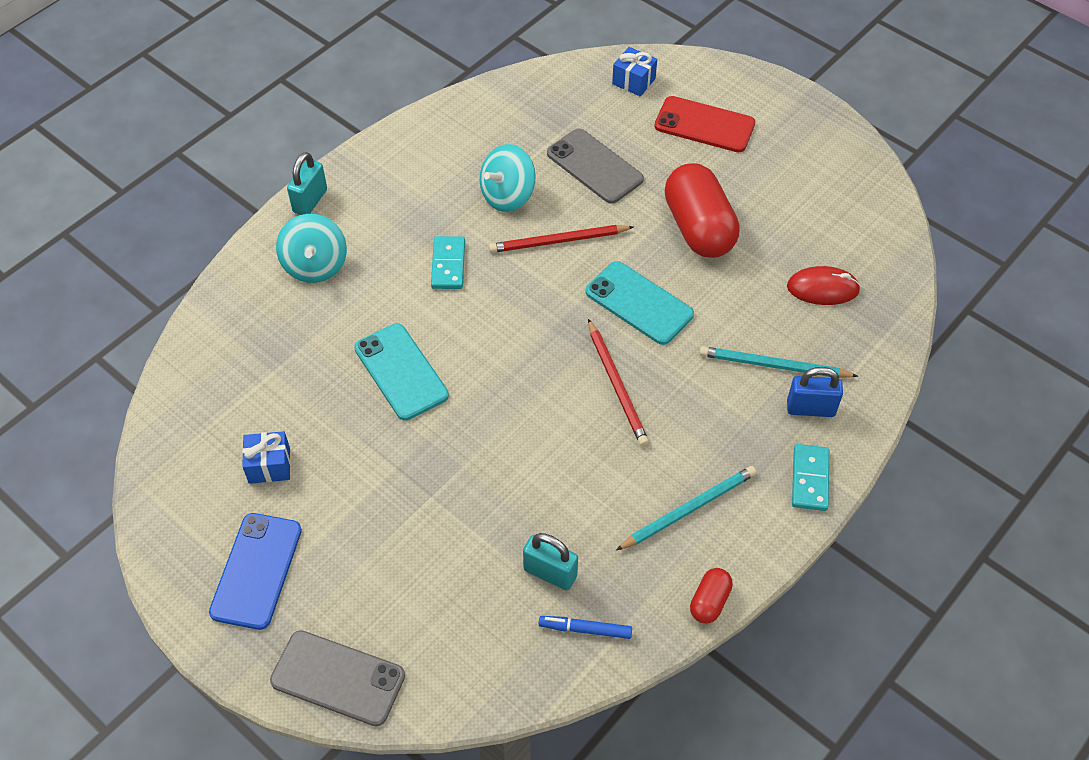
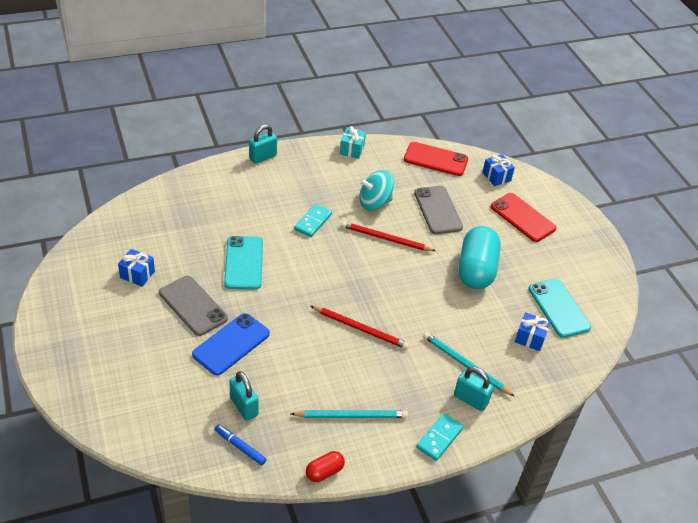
camera: 25 degrees right, 10 degrees down
blue phone [209,513,302,630] -> blue phone moved to [192,313,270,376]
grey phone [270,630,405,726] -> grey phone moved to [159,276,228,336]
turquoise spinning top [276,214,347,283] -> none
turquoise phone [586,261,694,345] -> turquoise phone moved to [528,279,591,338]
red pencil [588,319,649,446] -> red pencil turned 75 degrees counterclockwise [311,306,409,349]
red capsule [665,163,740,258] -> turquoise capsule [458,226,501,289]
red mouse [787,266,861,305] -> blue gift [515,312,551,351]
blue padlock [787,367,843,417] -> turquoise padlock [454,367,494,411]
none -> turquoise gift [340,126,366,159]
none -> red phone [404,142,468,176]

